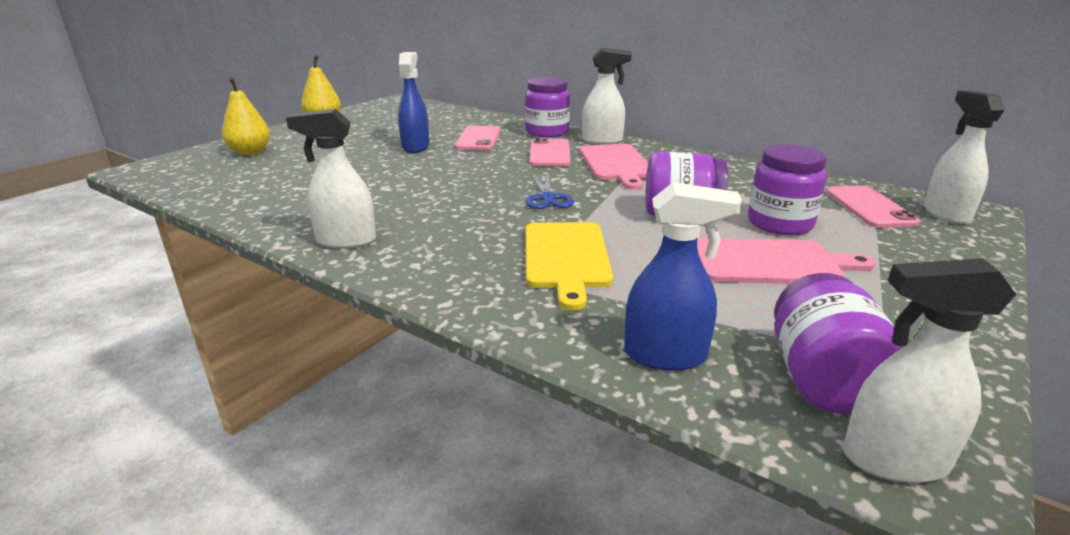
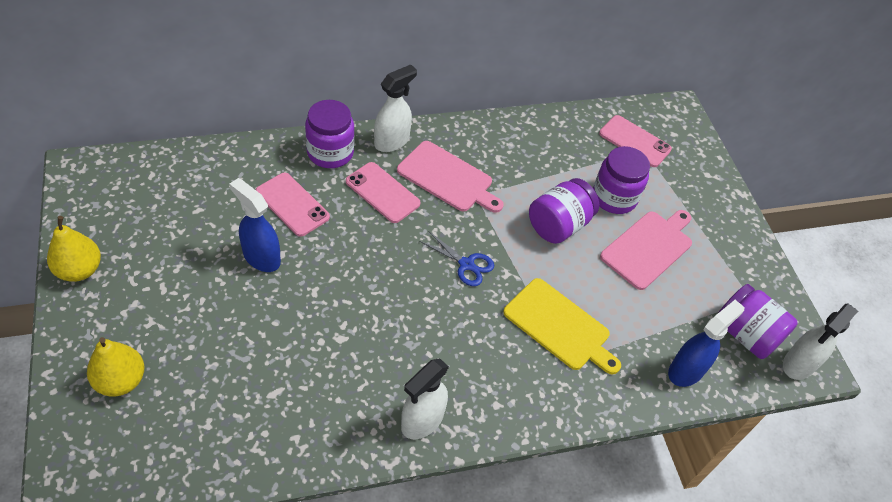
camera: 55 degrees left, 25 degrees up
white spray bottle [924,91,1004,224] -> none

